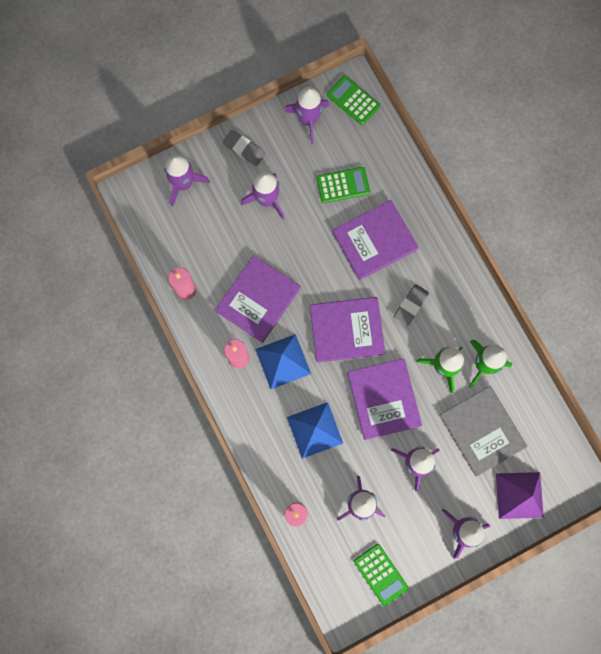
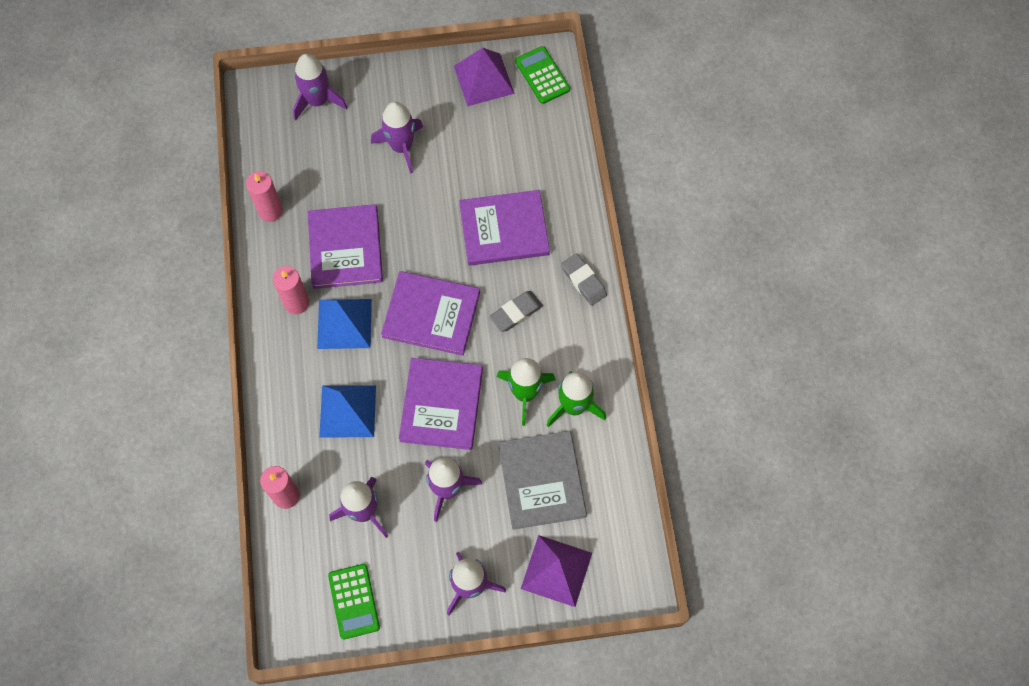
camera: 20 degrees right, 10 degrees down
purple book [215,255,301,343] -> purple book turned 60 degrees counterclockwise [308,204,383,289]
grey eraser [223,130,266,166] -> grey eraser moved to [561,253,607,306]
purple rocket [285,87,329,144] -> purple pyramid [454,48,515,106]
green calculator [316,167,370,203] -> none

